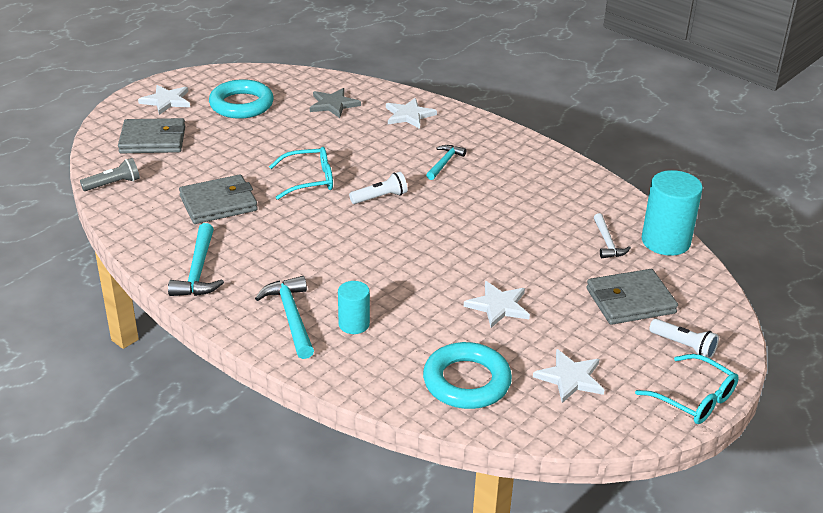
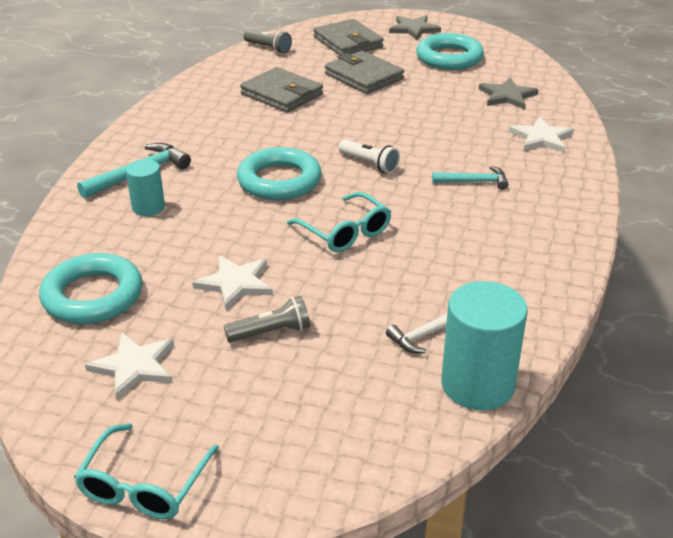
camera: 65 degrees right, 0 degrees up
white star [138,85,190,115] -> grey star [389,15,441,40]
turquoise hammer [168,223,224,296] -> none
turquoise glasses [269,147,333,200] -> turquoise glasses moved to [287,192,391,252]
grey wallet [586,269,678,325] -> grey wallet moved to [325,51,404,94]
white flashlight [649,319,719,359] -> none
none -> grey flashlight [224,296,310,342]
none -> turquoise ring [237,147,322,200]

